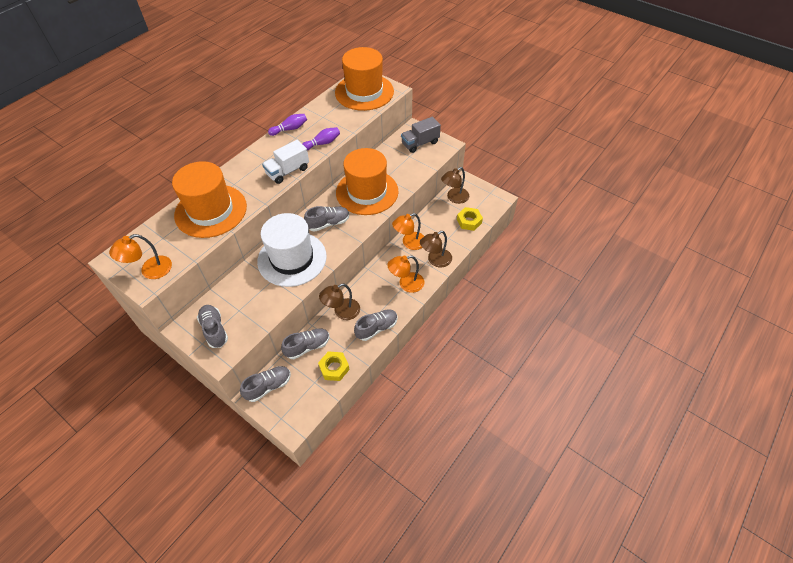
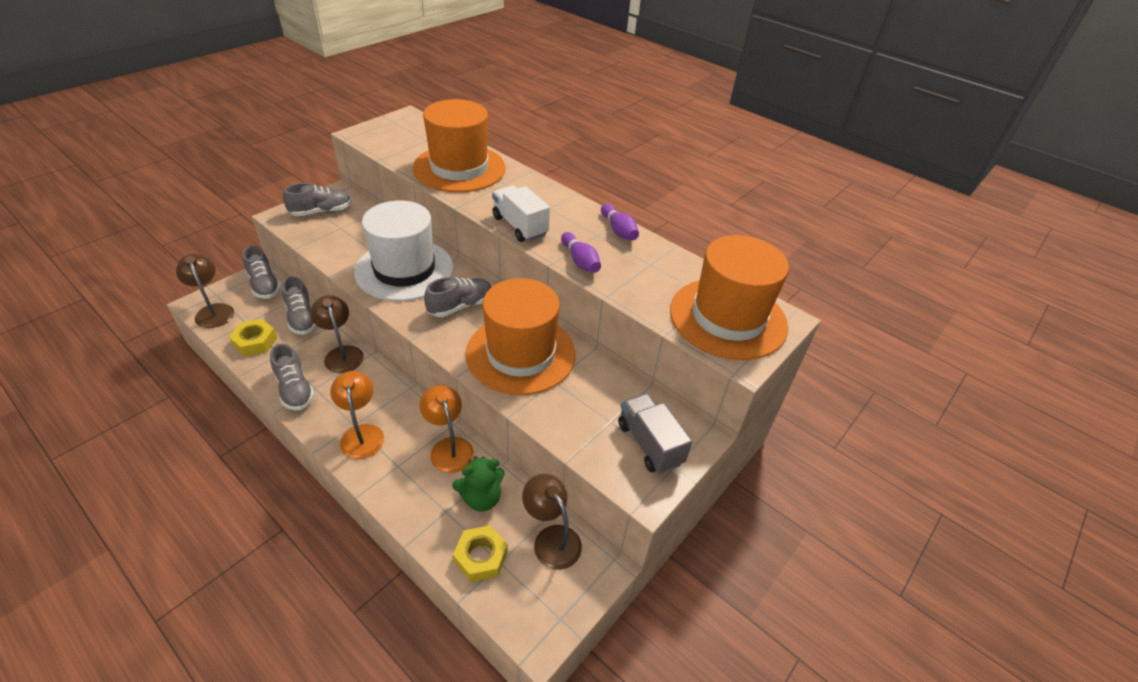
camera: 90 degrees right, 10 degrees down
orange lamp [109,234,172,279] -> none
grey shoe [304,206,349,232] -> grey shoe turned 105 degrees counterclockwise [424,277,491,317]
brown lamp [420,231,452,267] -> brown lamp moved to [176,254,234,328]
none -> green teddy bear [452,456,505,512]

